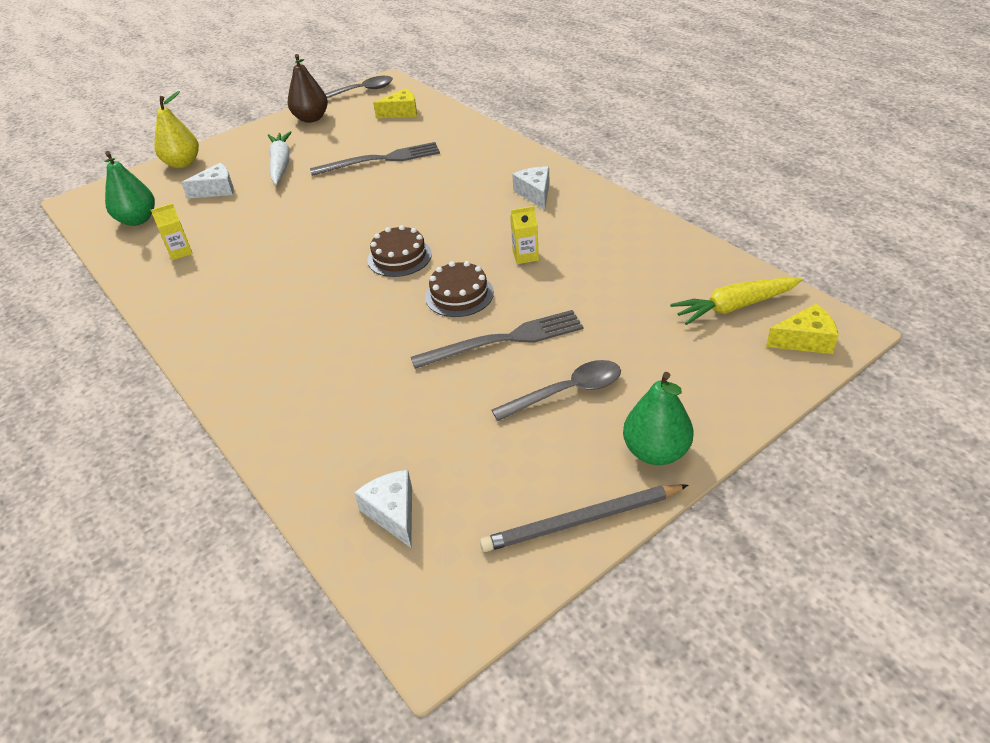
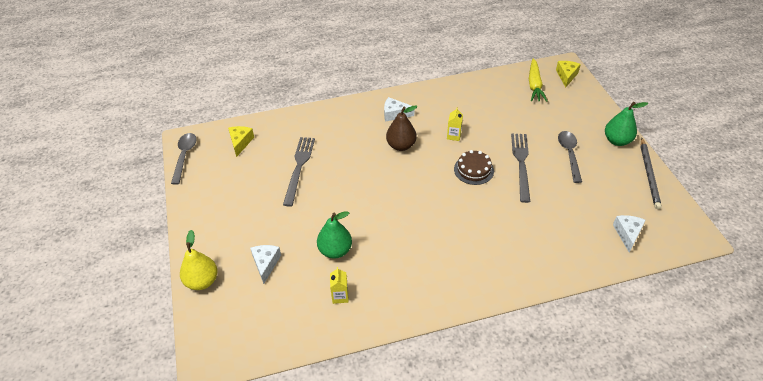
camera: 70 degrees left, 5 degrees up
green pear [104,151,155,226] -> green pear moved to [317,211,352,259]
white carrot [268,131,292,185] -> none
brown pear [288,54,328,123] -> brown pear moved to [386,105,418,151]
white cheese [354,470,412,548] -> white cheese turned 105 degrees clockwise [613,215,646,253]
brown cake [367,225,432,277] -> none

